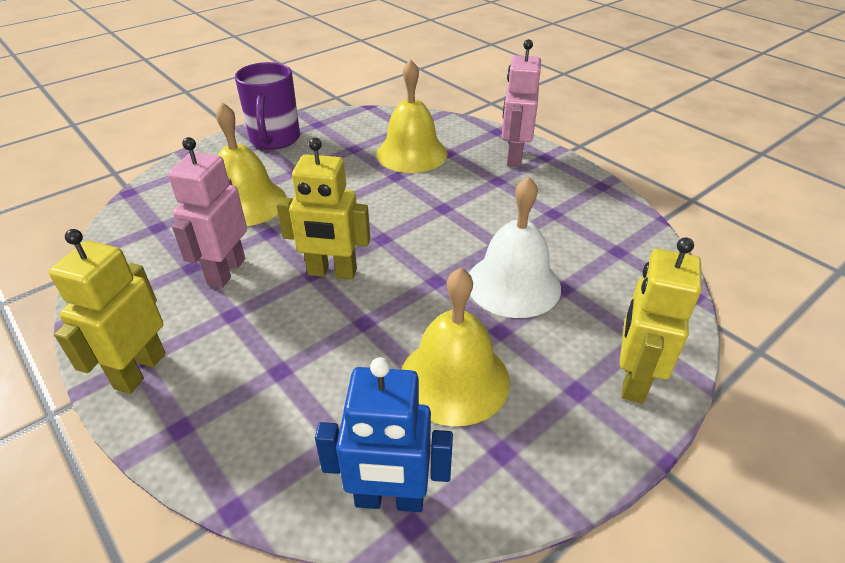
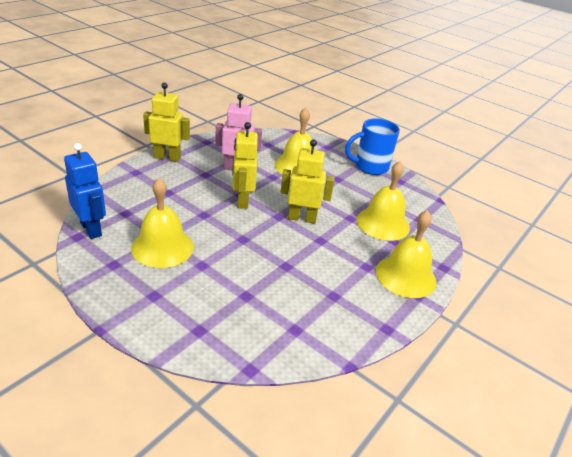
camera: 75 degrees right, 5 degrees down
purple mug [235,62,300,150] -> blue mug [345,118,400,175]
blue robot [315,357,453,512] -> blue robot turned 150 degrees clockwise [64,143,106,239]
white bell [469,176,561,318] -> none
pink robot [502,39,541,167] -> yellow bell [376,210,436,298]
yellow robot [620,237,702,403] -> yellow robot moved to [281,139,335,224]

